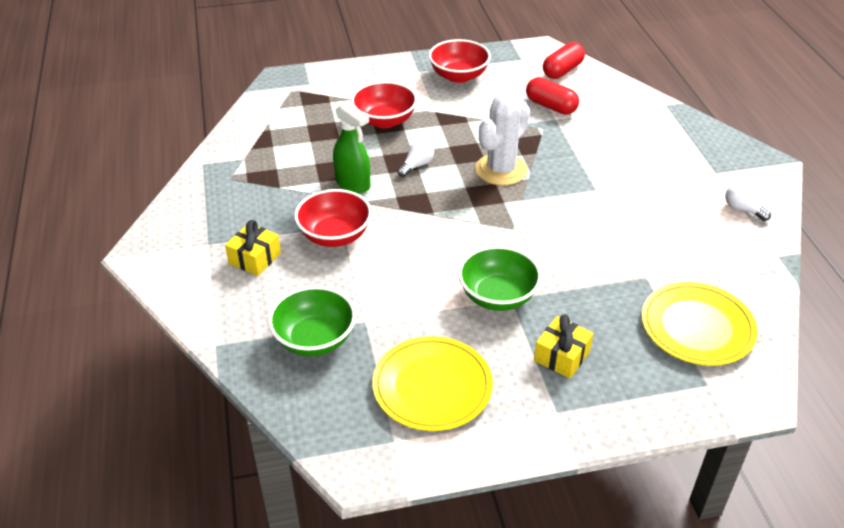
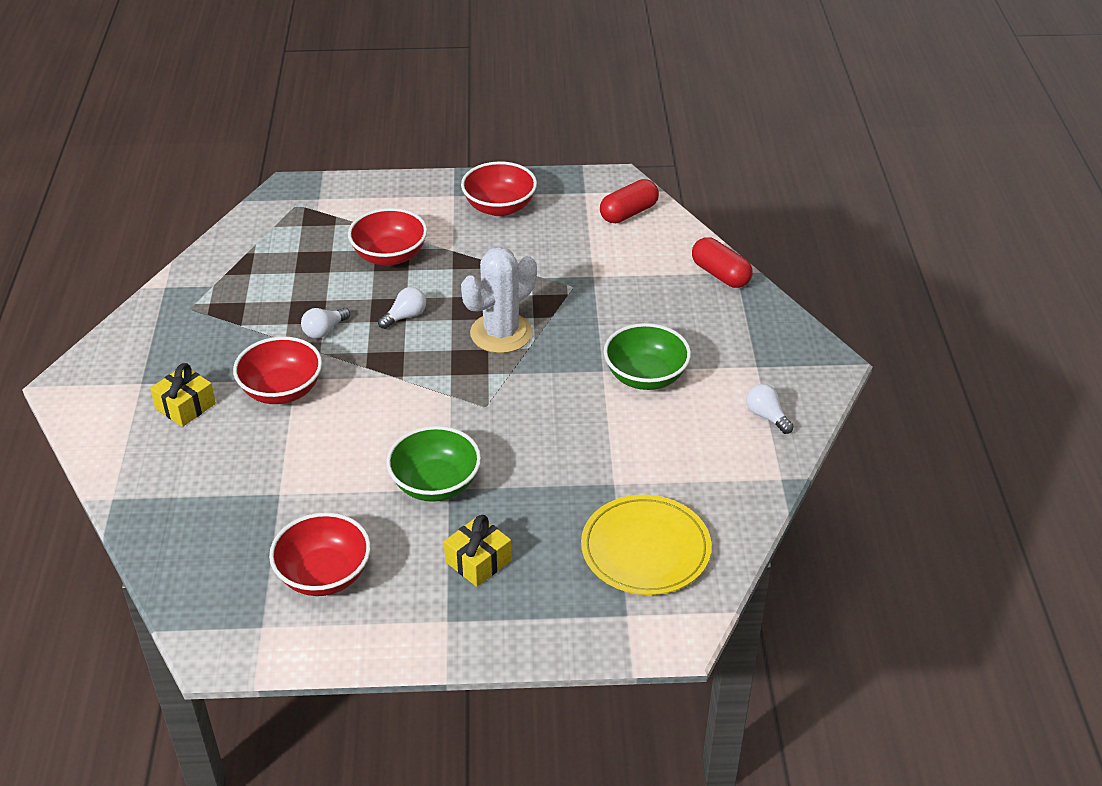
camera: 10 degrees right, 0 degrees up
green bowl [268,286,356,356] -> green bowl moved to [604,323,691,390]
green spray bottle [333,102,370,194] -> white light bulb [301,308,350,339]
yellow plate [373,336,493,431] -> red bowl [269,512,371,596]
red capsule [526,77,579,115] -> red capsule moved to [692,237,753,288]

